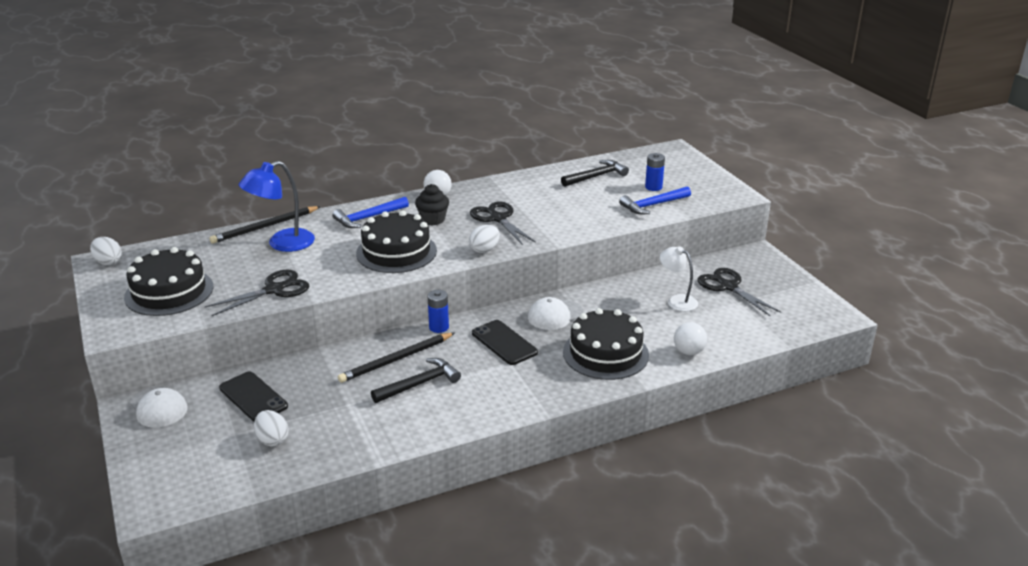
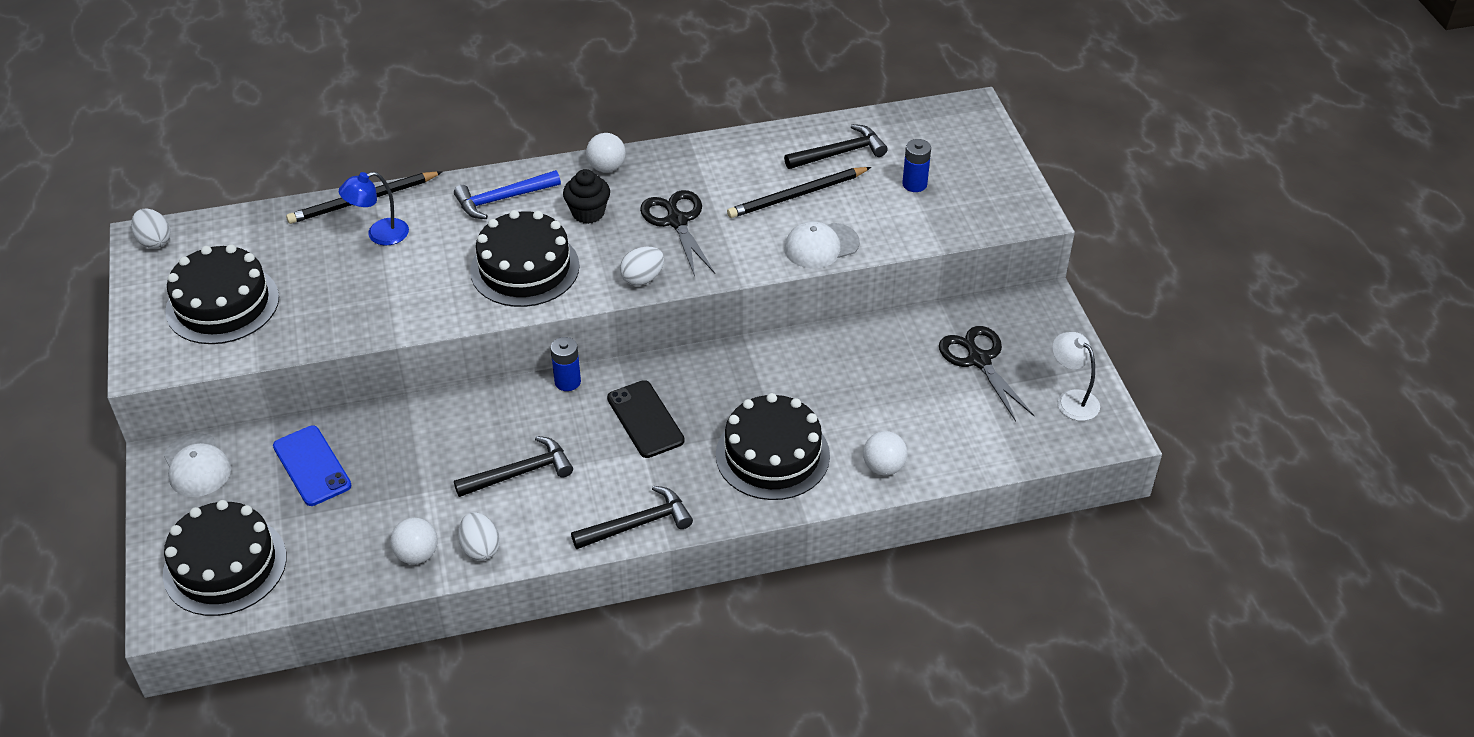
camera: 10 degrees right, 15 degrees up
black scissors [204,270,309,316] -> none
black phone [219,371,288,422] -> blue phone [273,426,351,506]
blue lamp [238,161,315,252] -> blue lamp [339,172,409,245], size x0.66
white egg [254,410,289,446] -> white egg moved to [458,512,500,561]
black pencil [338,333,454,383] -> black pencil moved to [727,167,871,218]
white cap [528,297,583,330] -> white cap moved to [784,221,860,268]
blue hammer [619,186,691,214] -> none
white lamp [660,246,698,311] -> white lamp moved to [1052,332,1100,421]
none -> black cake [163,500,287,616]
none -> white ball [391,518,438,564]
none -> black hammer [571,486,693,549]

